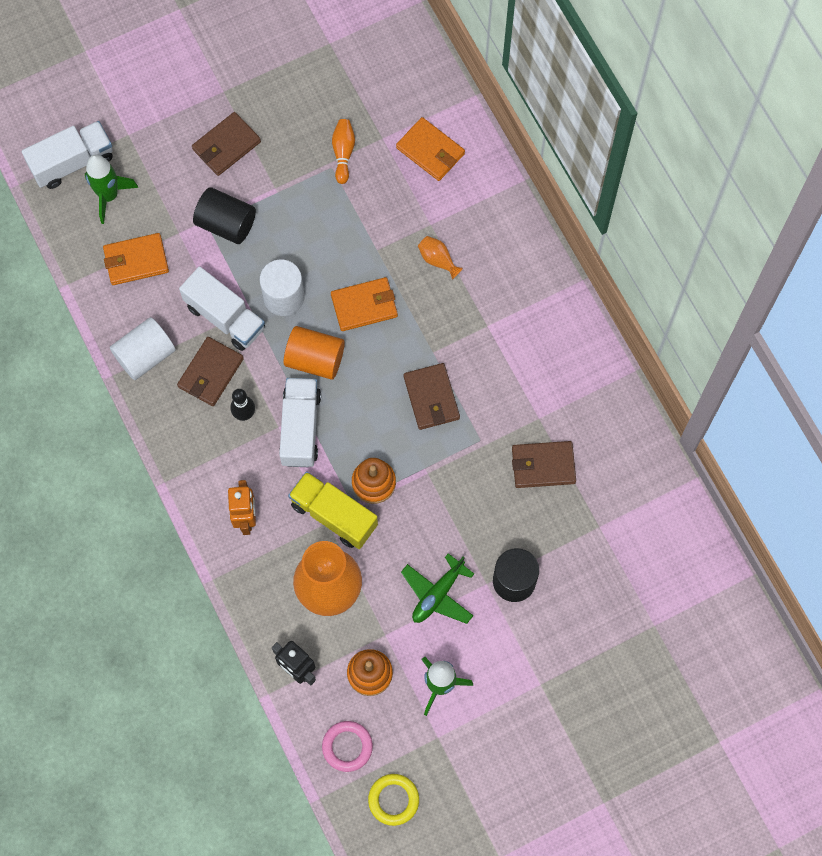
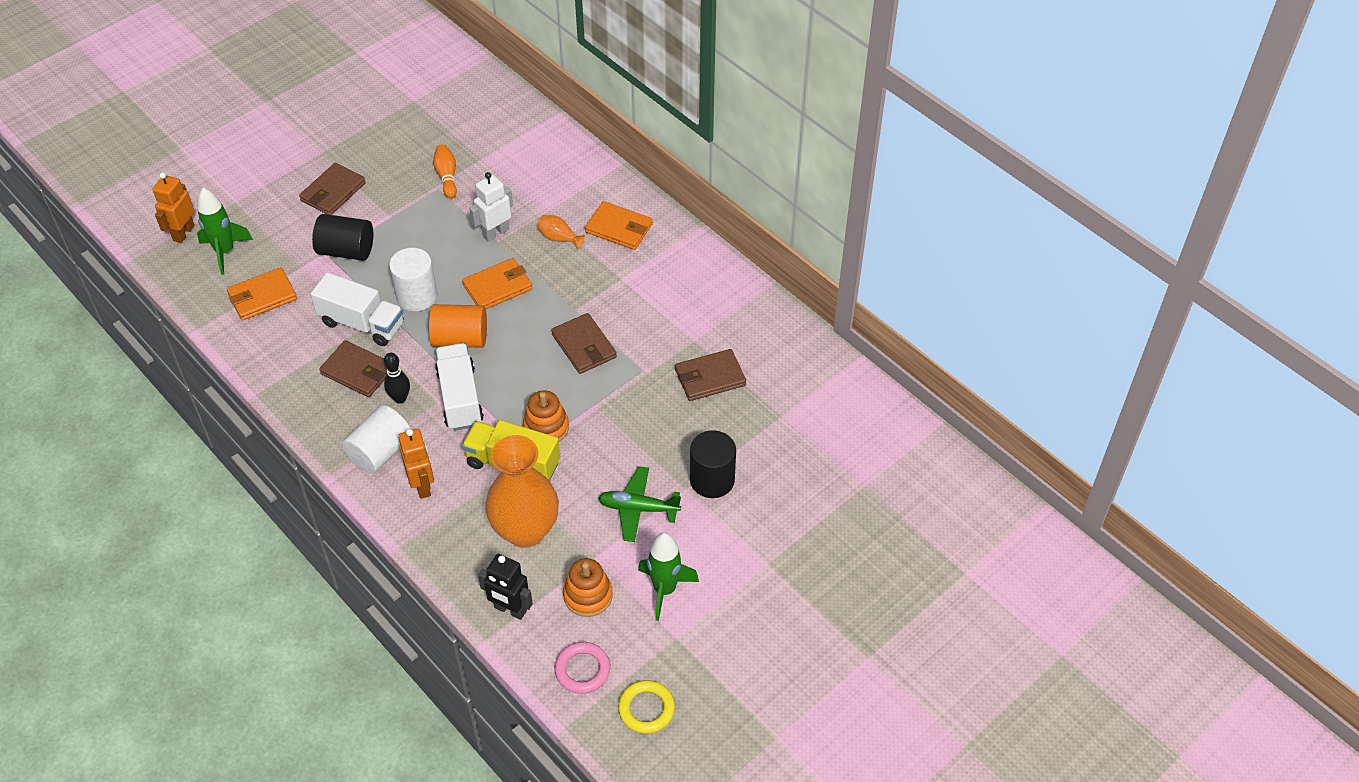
camera: 15 degrees left, 20 degrees down
white truck [22,121,113,189] -> orange robot [153,172,195,243]
white cylinder [110,317,175,380] -> white cylinder moved to [342,405,411,474]
brown wallet [177,337,244,406] -> brown wallet turned 75 degrees counterclockwise [319,340,387,397]
orange wallet [396,117,465,181] -> orange wallet moved to [585,201,653,250]
green plane [401,553,474,624] -> green plane turned 75 degrees clockwise [598,466,681,542]
none -> white robot [469,172,513,242]

